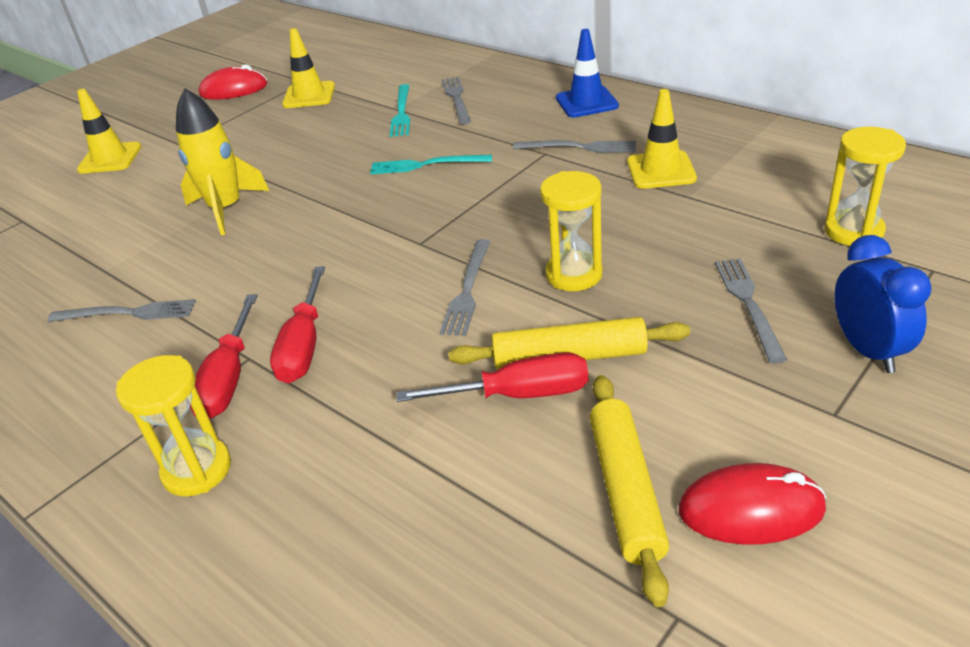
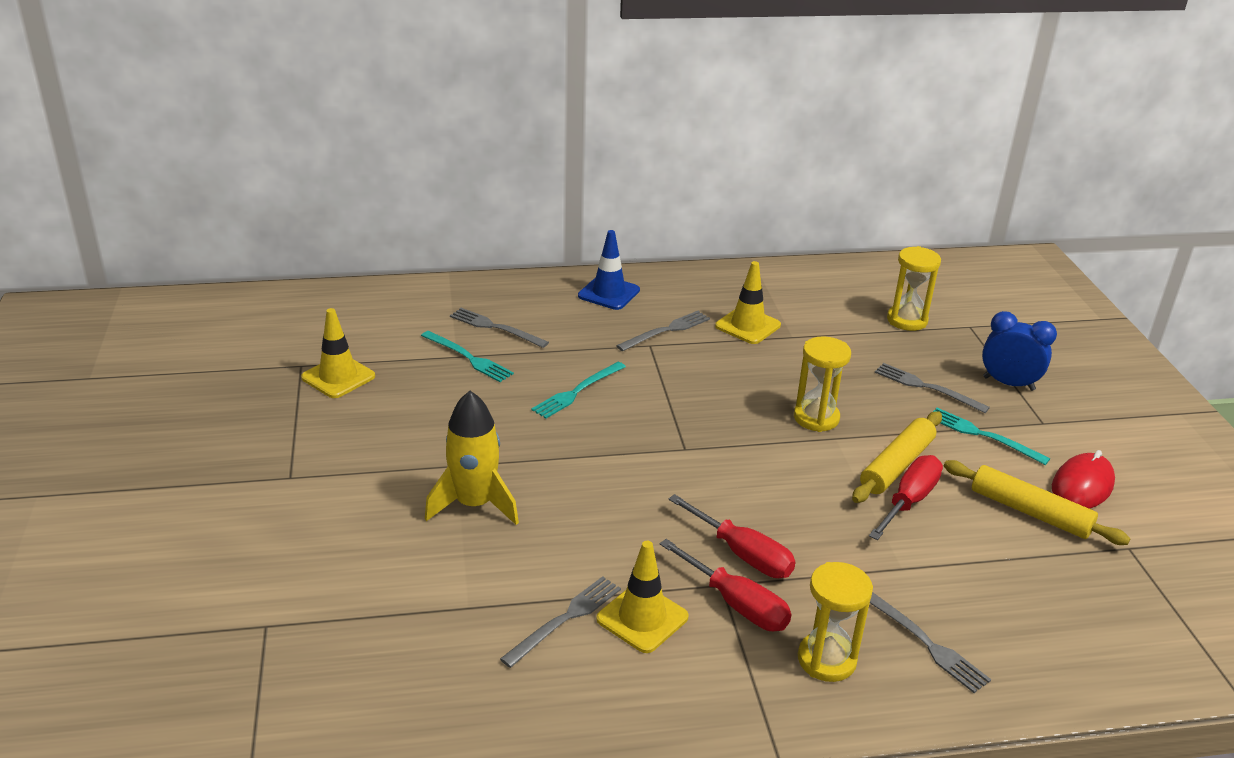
camera: 55 degrees left, 5 degrees down
yellow traffic cone [77,89,142,174] -> yellow traffic cone moved to [596,541,689,653]
red mouse [199,64,268,100] -> none
grey fork [439,239,490,336] -> grey fork moved to [870,592,991,693]
none -> turquoise fork [933,408,1050,465]

